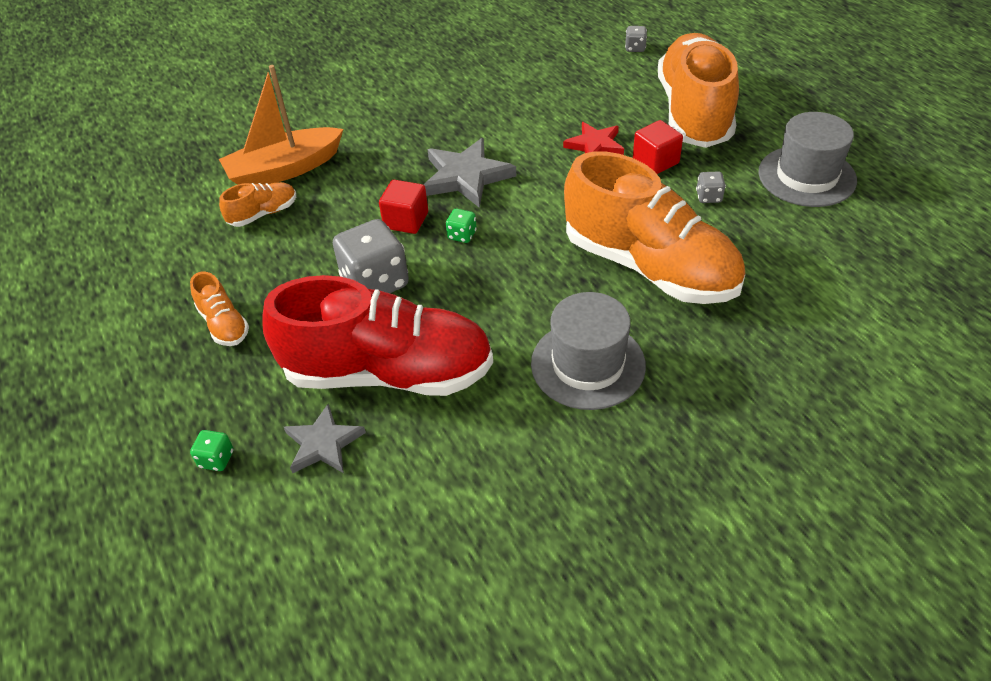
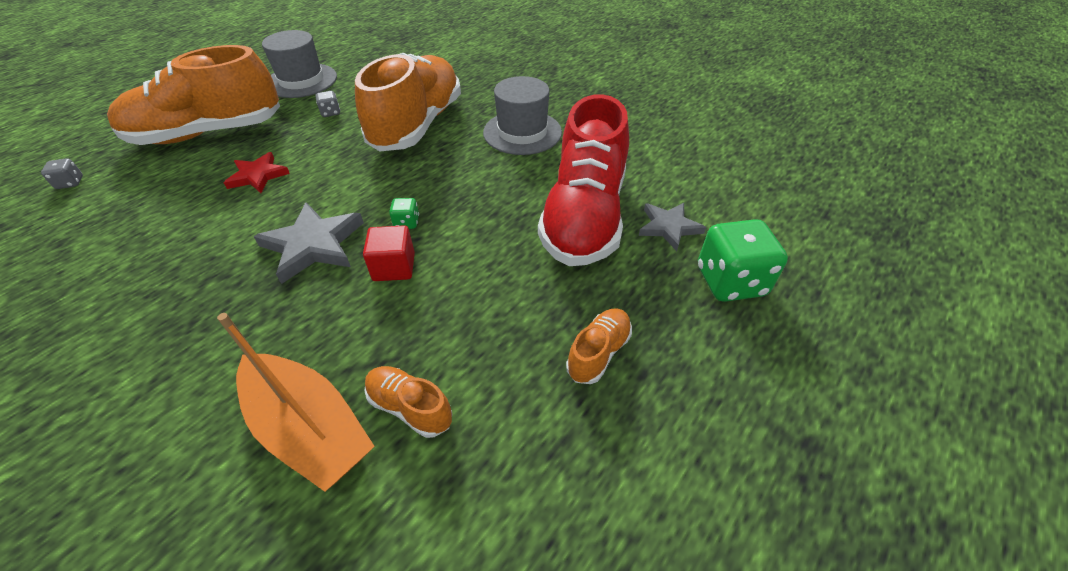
camera: 115 degrees left, 0 degrees up
green dice [190,430,234,471] -> green dice [698,219,788,302], size x2.21
red shoe [262,275,493,396] -> red shoe turned 150 degrees counterclockwise [538,94,629,266]
grey dice [333,219,409,293] -> none
red cube [633,120,683,174] -> none

